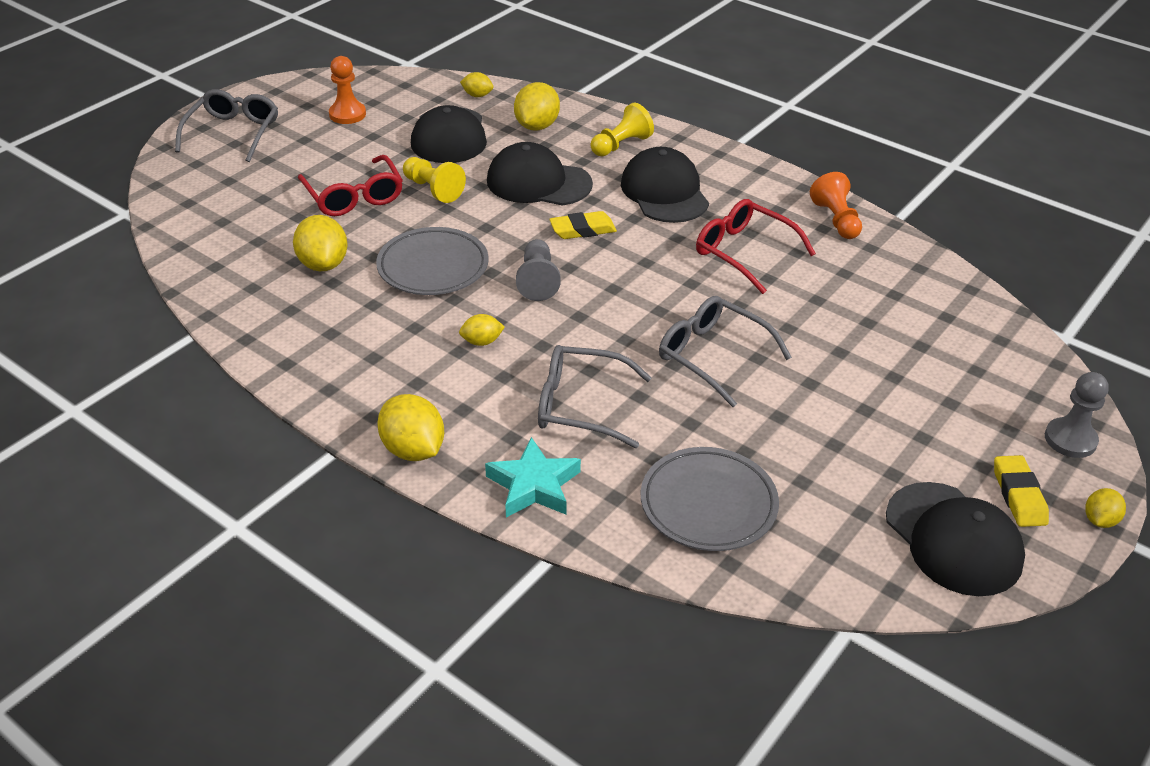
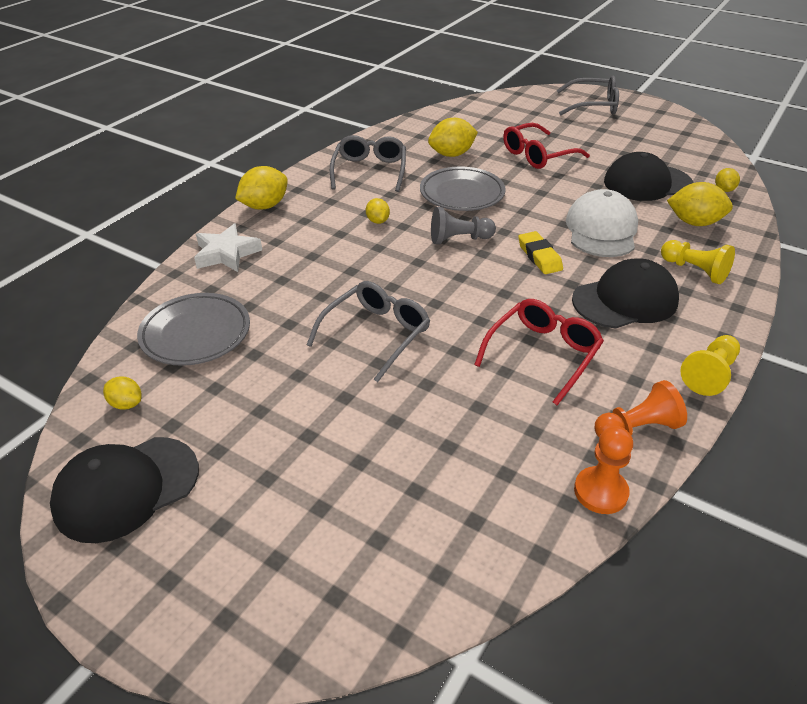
camera: 85 degrees right, 0 degrees up
orange pawn [329,56,366,124] -> orange pawn moved to [574,426,633,514]
yellow pawn [403,157,466,203] -> yellow pawn moved to [680,335,740,396]
turquoise star [485,437,581,517] -> white star [194,223,262,272]
black cap [487,142,593,205] -> white cap [566,189,638,257]
grey glasses [538,345,652,448] -> grey glasses moved to [330,135,406,192]
yellow eraser [994,455,1049,527] -> none
grey pawn [1045,372,1109,458] -> none
yellow lemon [1085,488,1126,528] -> yellow lemon moved to [103,377,142,410]

